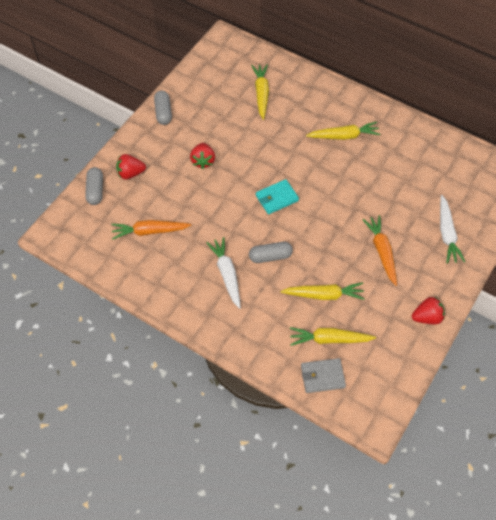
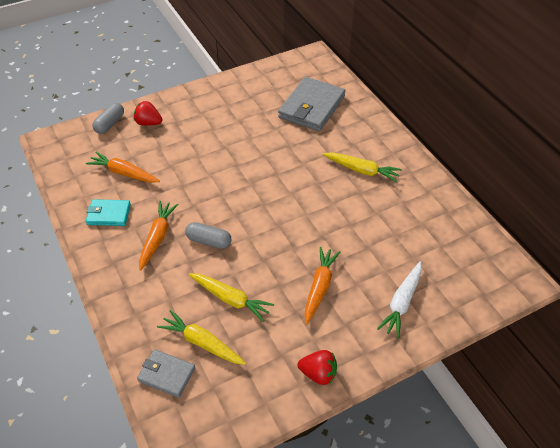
camera: 30 degrees right, 10 degrees down
grey capsule [154,91,172,125] -> none
red strawberry [190,143,215,169] -> none
white carrot [206,237,241,309] -> orange carrot [139,201,179,271]
yellow carrot [251,64,269,120] -> grey wallet [278,77,345,131]
turquoise wallet [256,179,299,214] -> turquoise wallet moved to [86,199,131,226]

